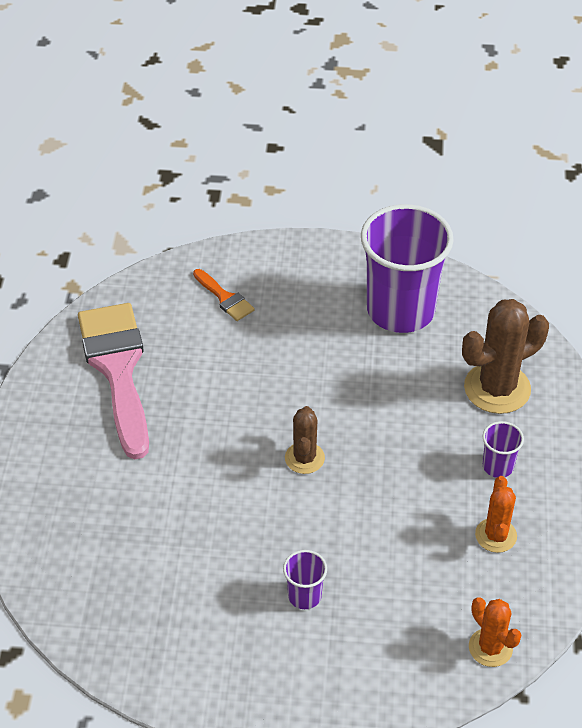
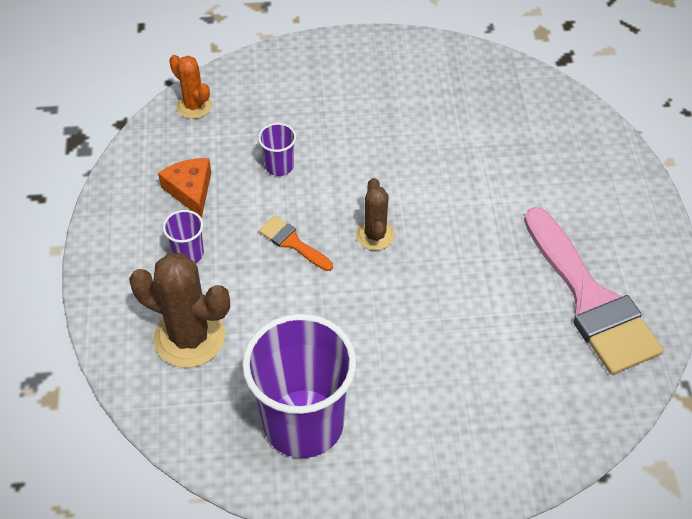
camera: 170 degrees right, 5 degrees up
orange brush [193,269,255,321] -> orange brush moved to [259,216,333,271]
purple cup [283,550,327,609] -> purple cup moved to [258,123,296,176]
brown cactus [462,299,549,414] -> brown cactus turned 60 degrees clockwise [129,253,230,368]
orange cactus [475,476,517,553] -> orange cheese [158,158,211,218]

